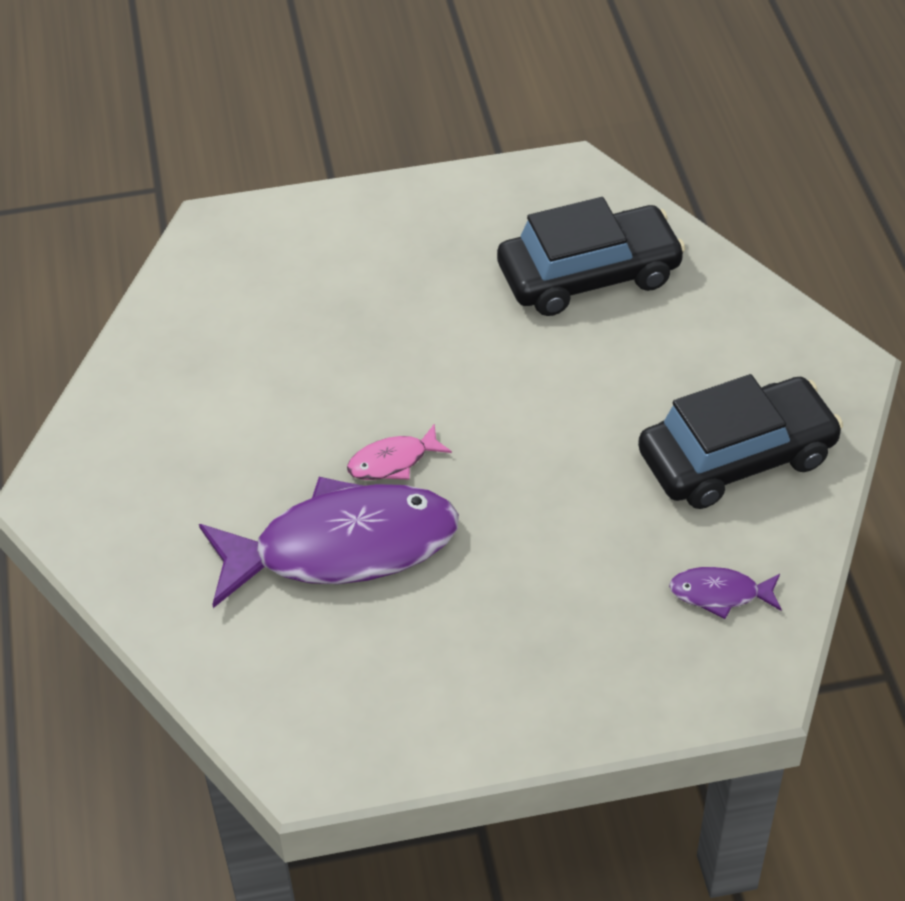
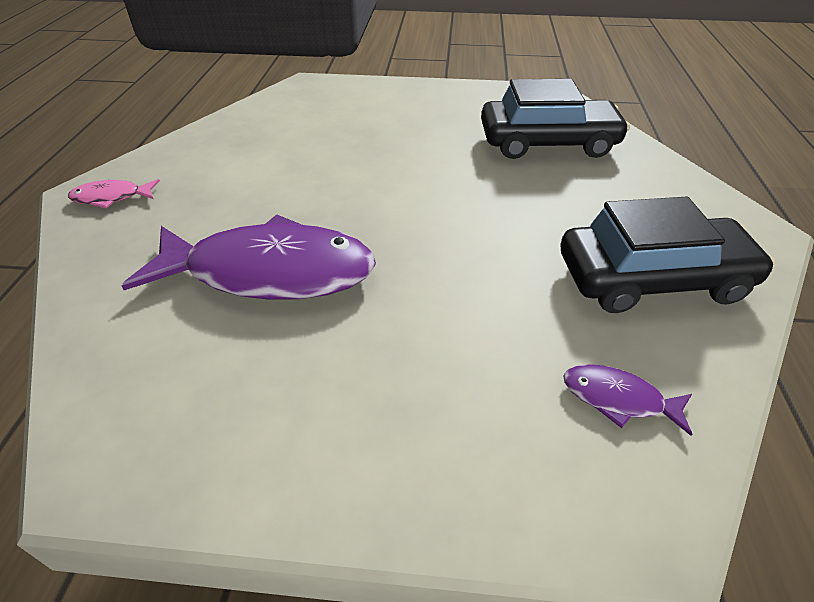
camera: 15 degrees right, 5 degrees down
pink fish [347,423,452,480] -> pink fish moved to [68,179,160,209]

